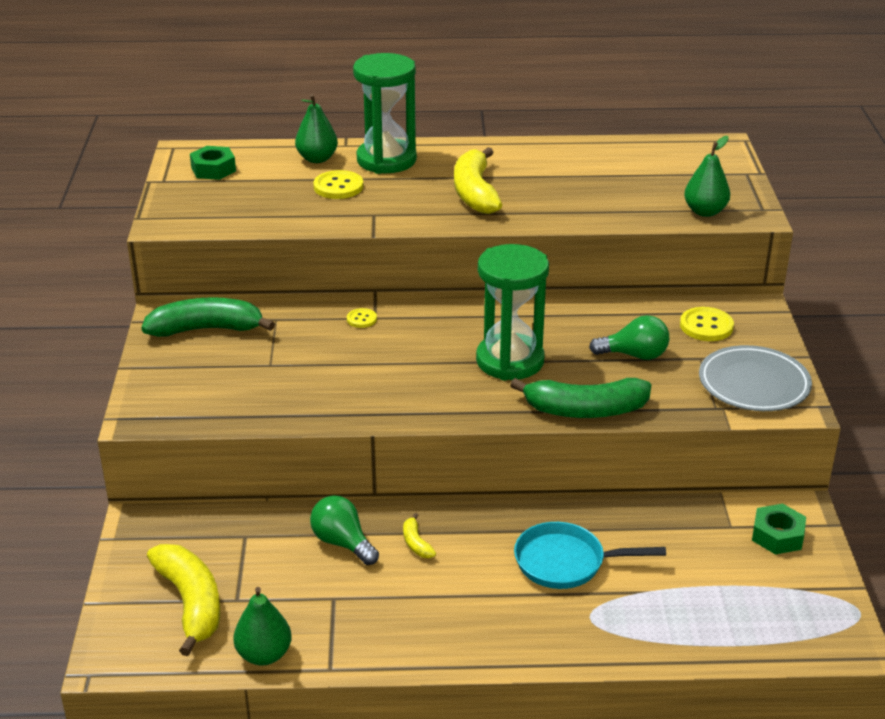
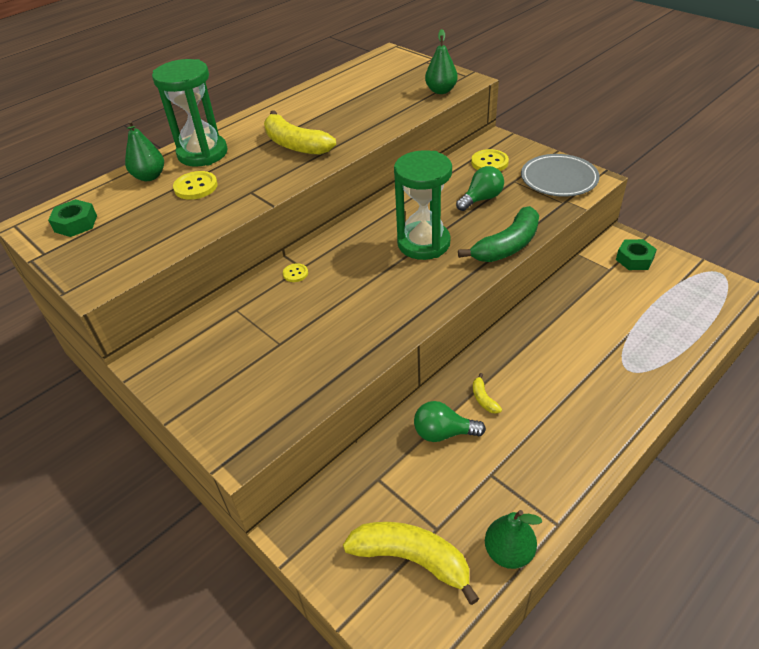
camera: 40 degrees left, 10 degrees up
green banana [141,297,275,337] -> none
yellow banana [403,513,436,558] -> yellow banana turned 45 degrees clockwise [473,373,502,414]
turquoise pan [514,522,666,589] -> none

